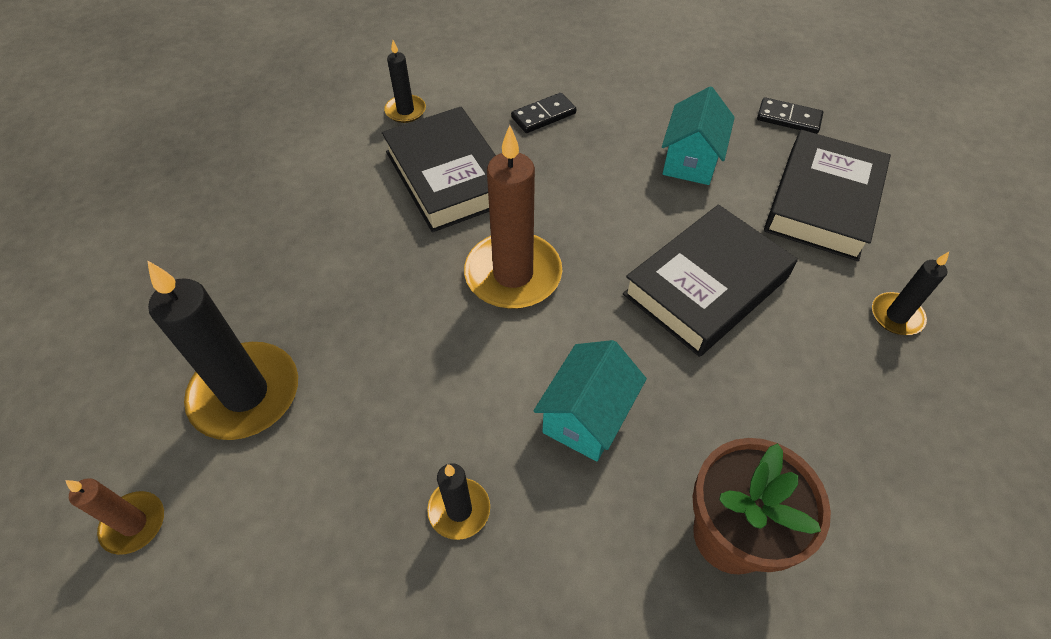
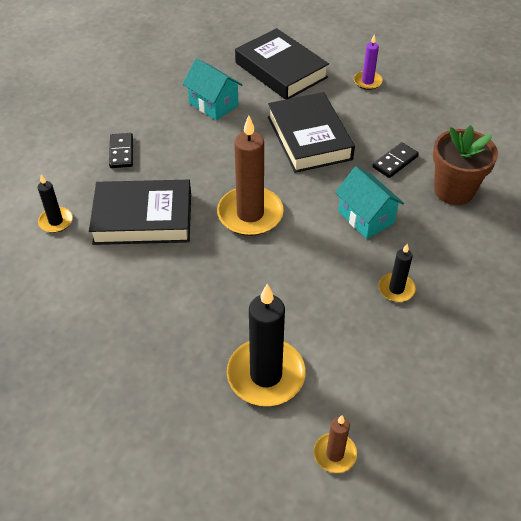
camera: 65 degrees left, 5 degrees down
black domino [757,97,823,134] -> black domino moved to [372,142,419,178]
black candle [872,252,949,335] -> purple candle [354,34,383,90]

